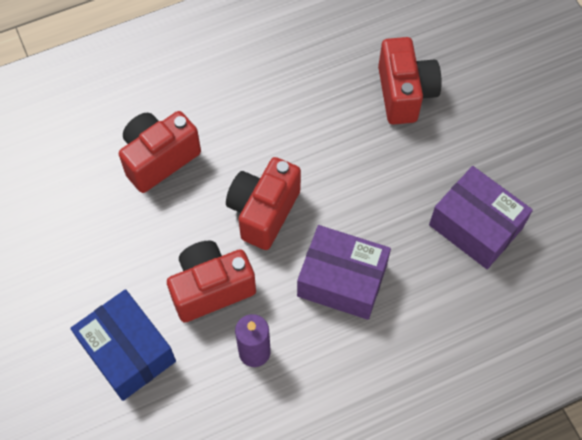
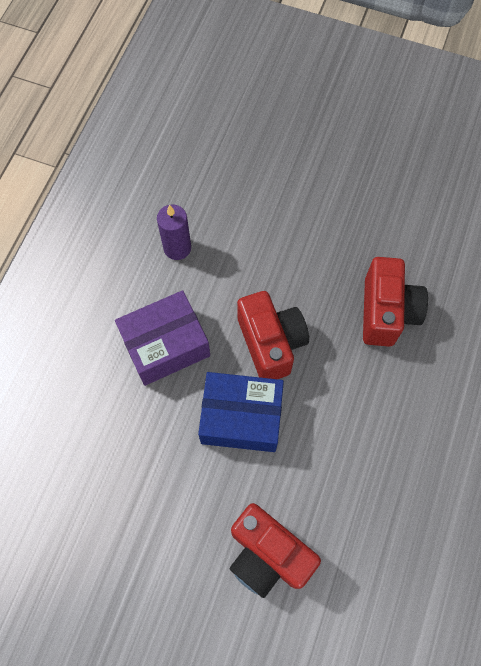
camera: 135 degrees right, 5 degrees up
blue box [70,289,176,401] -> blue box moved to [198,372,284,452]
red camera [167,241,256,323] -> none
purple box [429,166,533,269] -> none

